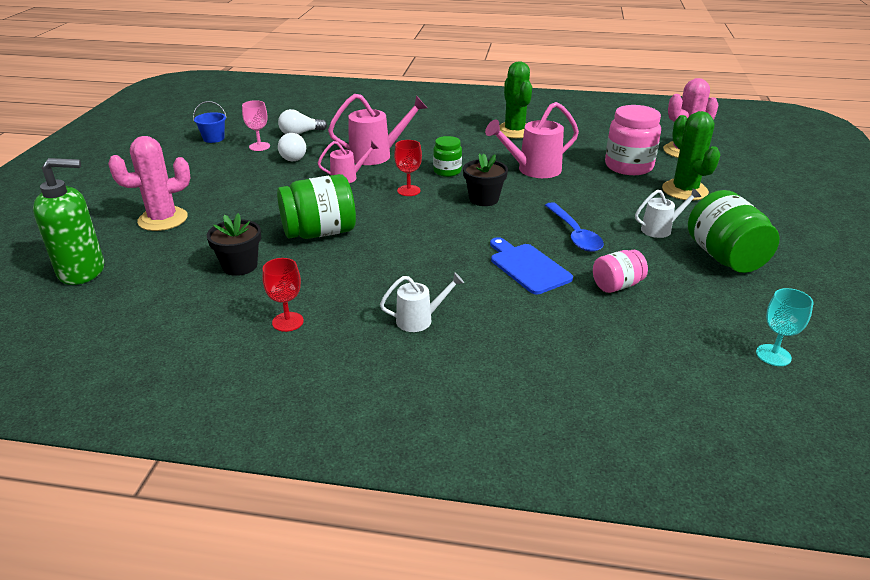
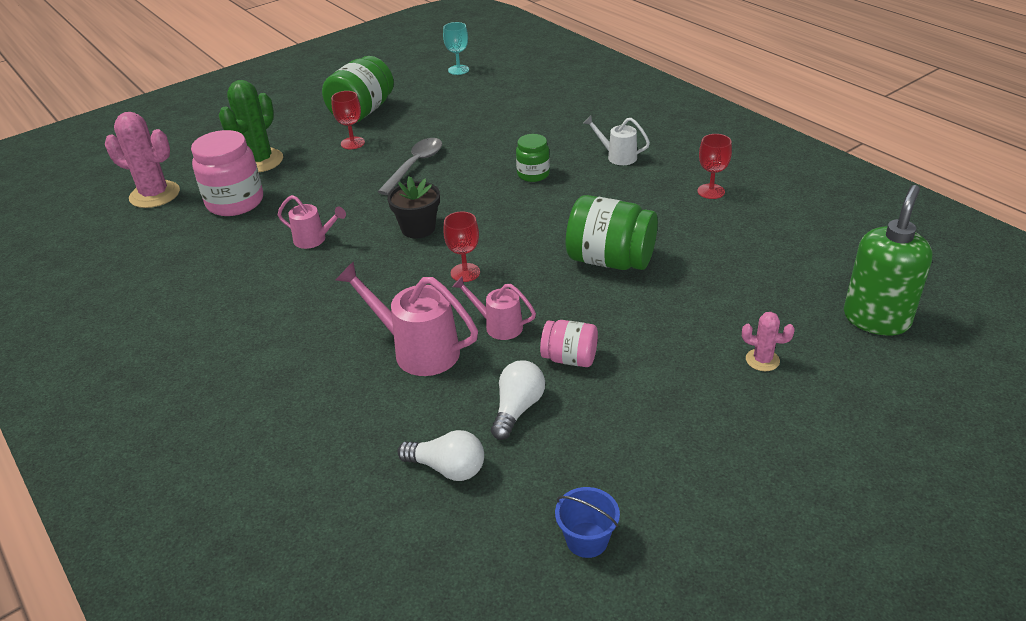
camera: 135 degrees left, 5 degrees up
green soap dispenser [33,158,104,285] -> green soap dispenser turned 90 degrees clockwise [844,185,933,335]
pink cactus [108,136,191,231] -> pink cactus [742,312,795,371], size x0.51
black flower pot [207,213,261,276] -> none
pink goblet [242,100,270,151] -> none
green jar [433,136,462,177] -> green jar moved to [516,134,550,182]
pink watering can [485,102,579,178] -> pink watering can [278,195,346,249], size x0.59
blue cutting board [490,237,573,294] -> none
green cactus [499,61,532,138] -> none
blue spoon [545,202,604,252] -> grey spoon [377,138,442,195]
pink jar [593,250,648,293] -> pink jar moved to [540,320,598,367]
white watering can [635,188,701,238] -> red goblet [331,91,365,149]

